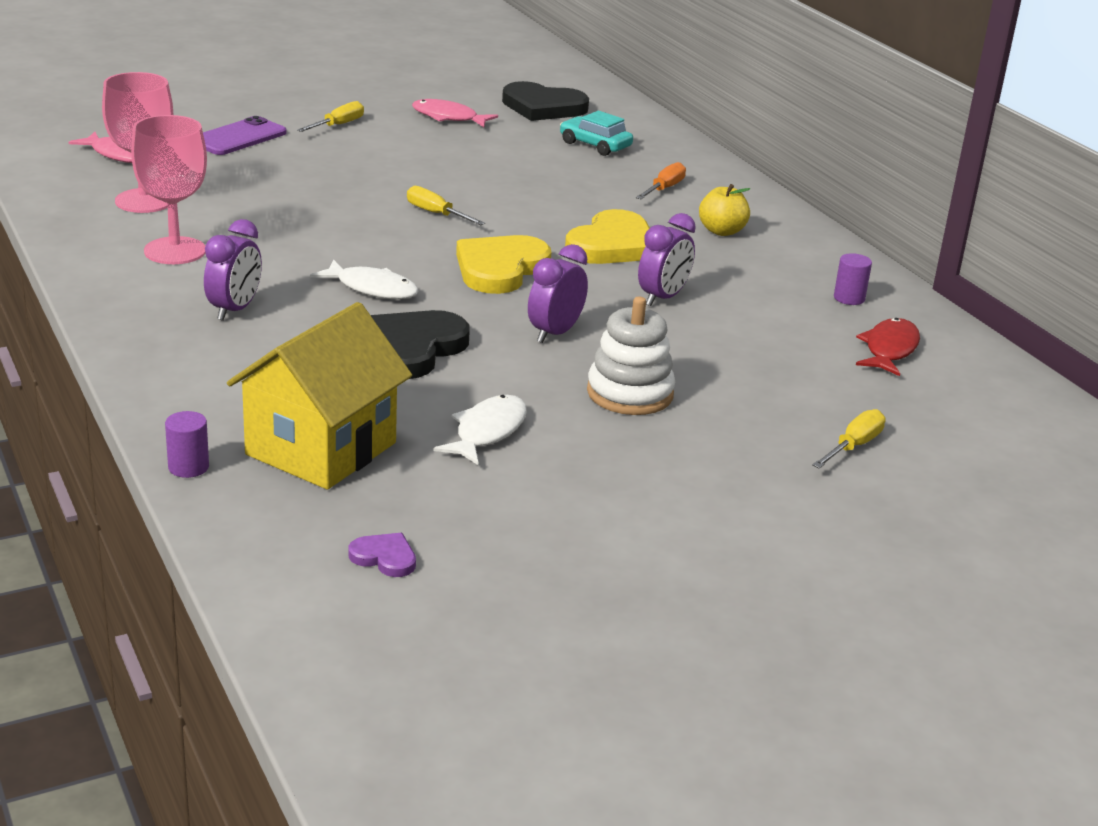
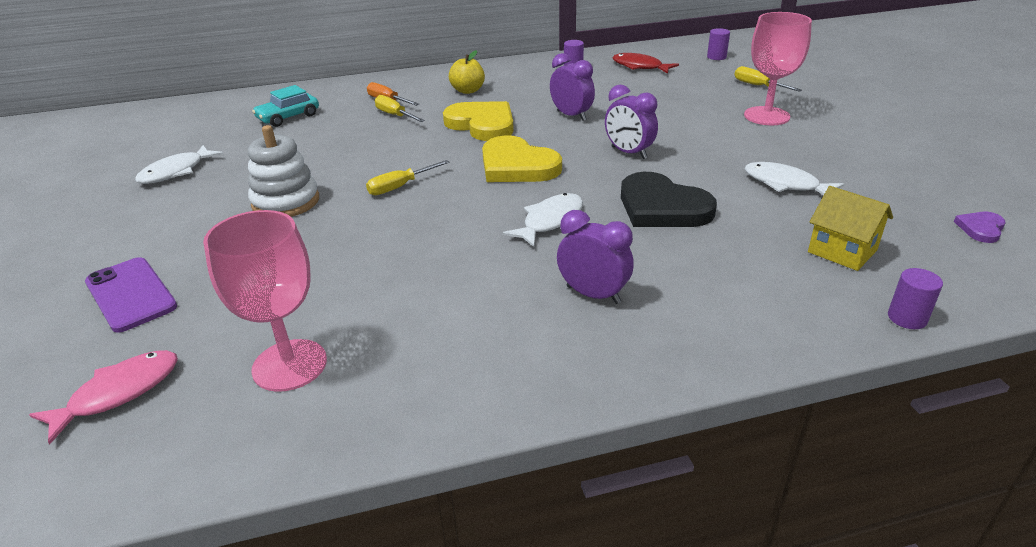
camera: 75 degrees left, 5 degrees up
pink goblet [131,115,207,264] -> pink goblet moved to [744,12,812,125]
yellow house [227,302,412,490] -> yellow house [808,186,893,271], size x0.56
yellow screwdriver [297,101,364,132] -> yellow screwdriver moved to [375,95,425,122]
pink fish [412,99,498,127] -> white fish [135,145,223,184]
black heart [502,81,589,121] -> none
white stacking toy [587,296,675,415] -> white stacking toy moved to [248,125,319,217]
none -> purple cylinder [707,28,730,60]

